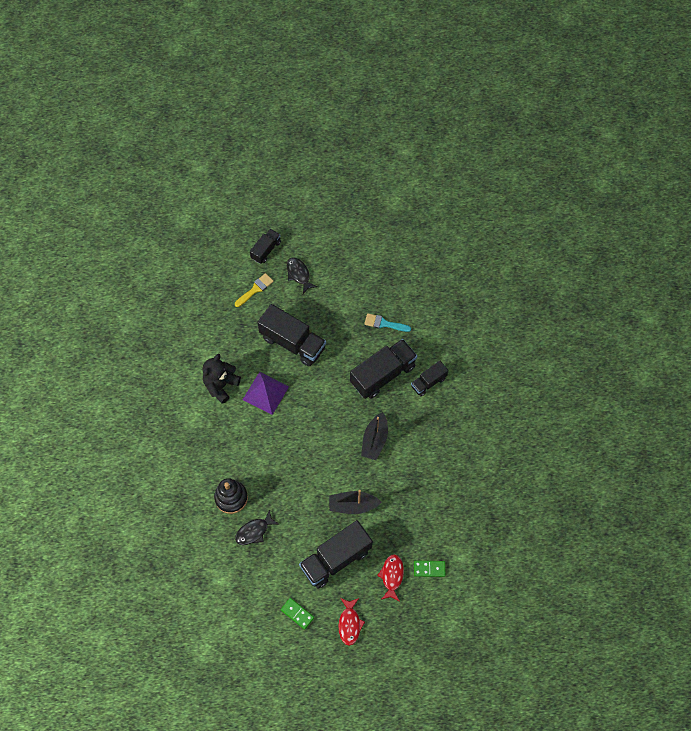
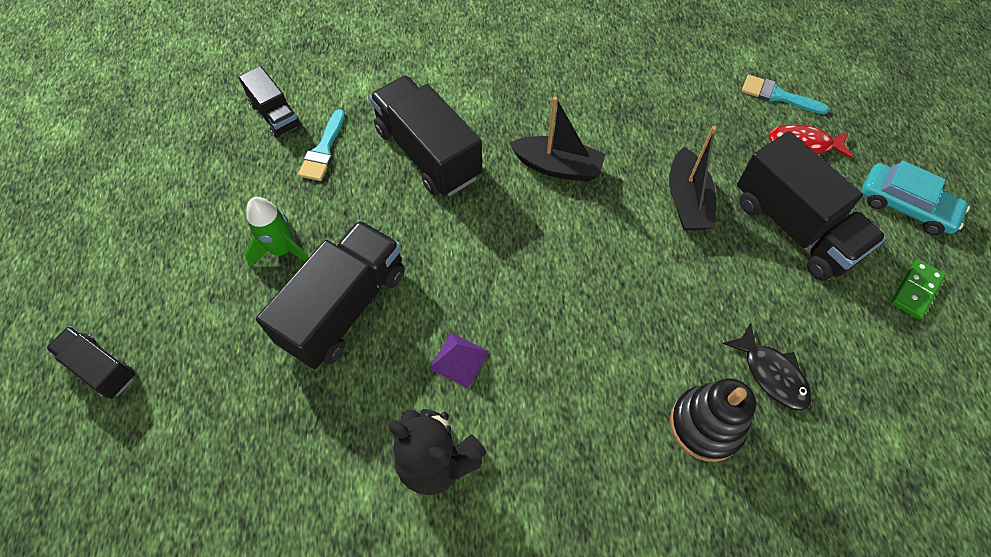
camera: 90 degrees left, 5 degrees down
yellow brush [235,273,274,307] -> none
purple pyramid [242,372,289,415] -> purple pyramid [429,332,489,388], size x0.58
black fish [287,257,318,294] -> none
red fish [338,598,365,646] -> turquoise car [862,160,970,235]
black truck [411,361,449,396] -> black truck moved to [239,66,301,138]
green domino [414,561,446,577] -> turquoise brush [742,75,829,114]
none -> green rocket [245,197,309,268]

